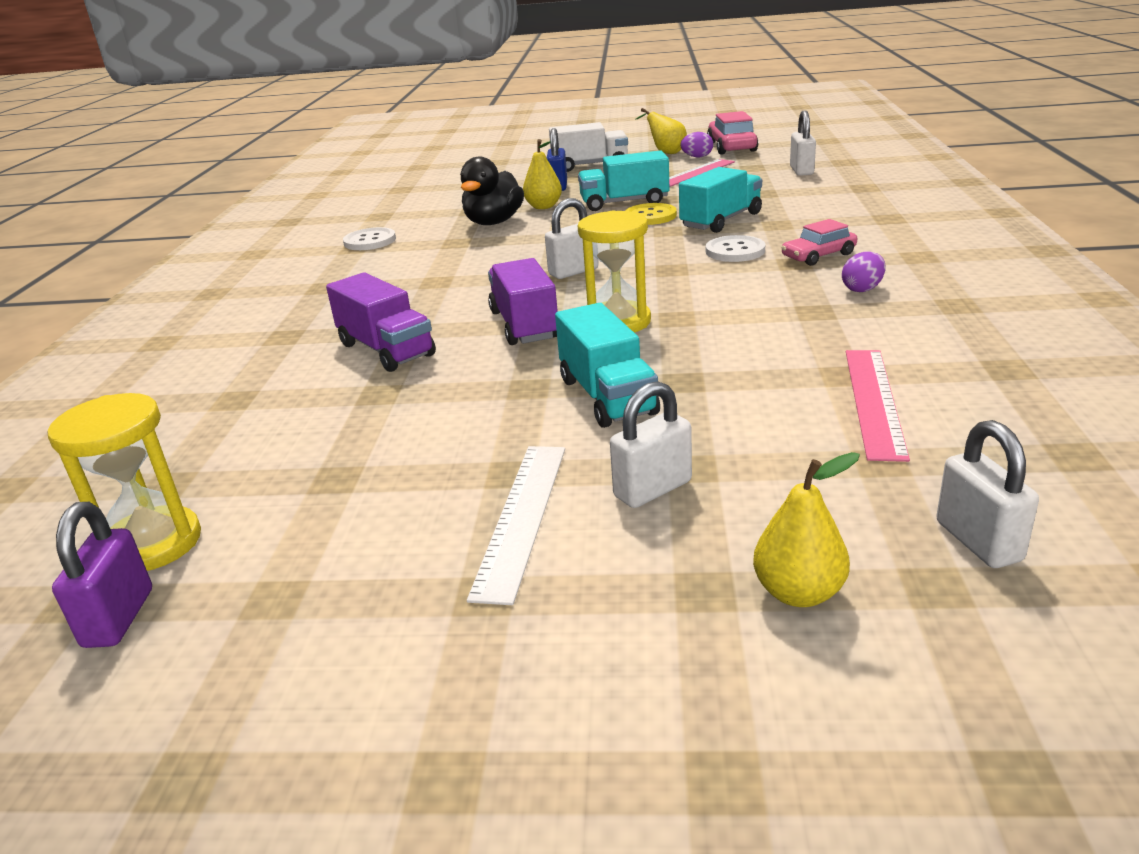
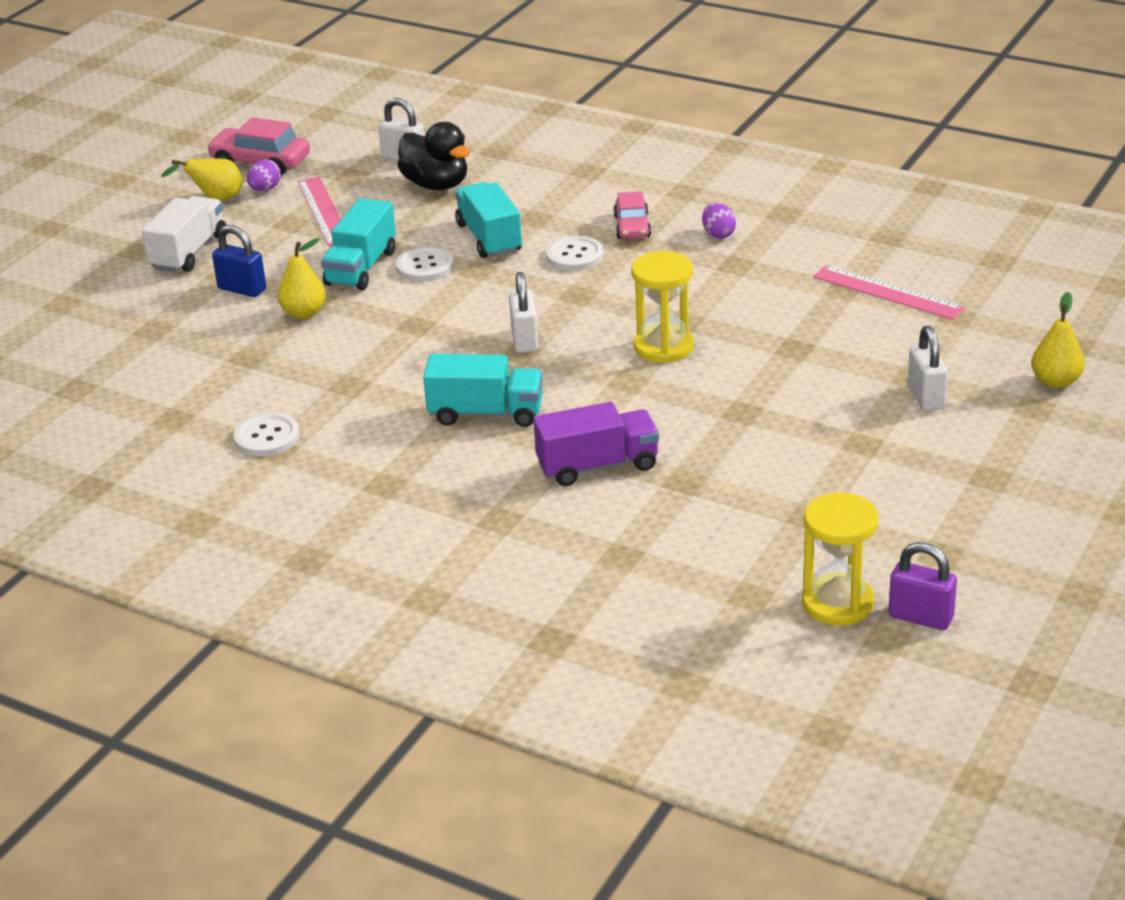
camera: 65 degrees left, 5 degrees up
black duck [460,157,524,225] -> black duck moved to [398,122,470,190]
white ruler [467,446,565,605] -> none
purple truck [488,258,558,345] -> none
turquoise truck [555,303,660,428] -> turquoise truck moved to [423,354,543,427]
yellow button [625,203,677,225] -> white button [396,246,454,282]
white padlock [936,420,1039,568] -> none

